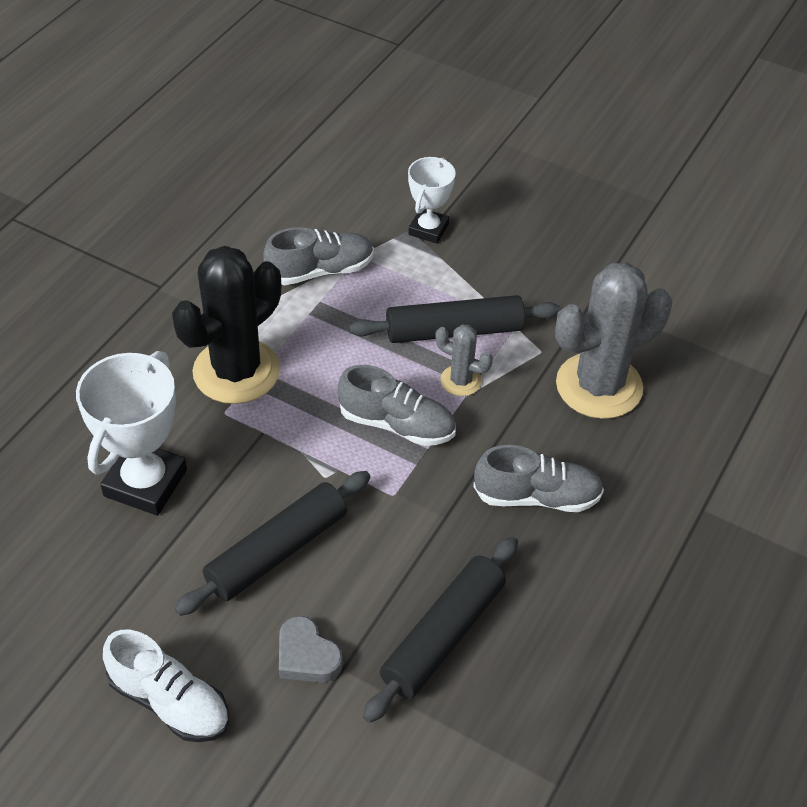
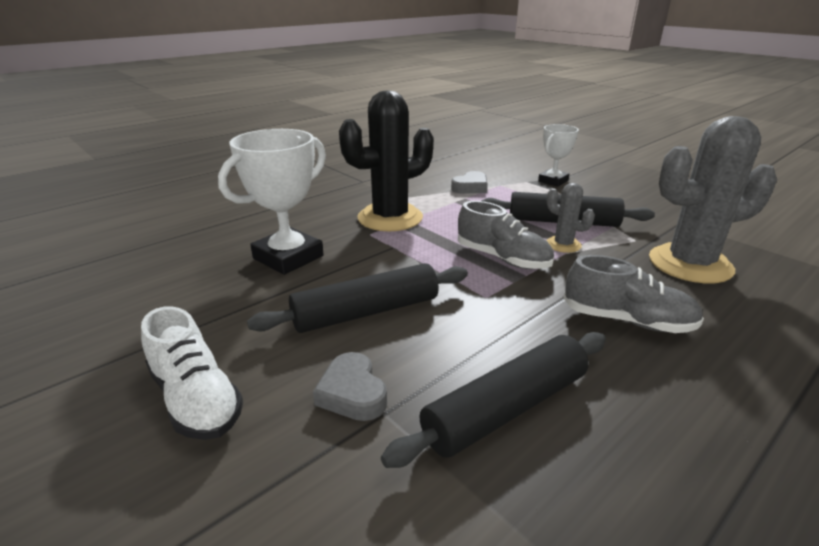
camera: 20 degrees right, 20 degrees down
grey shoe [263,227,374,285] -> grey heart [451,171,488,194]

